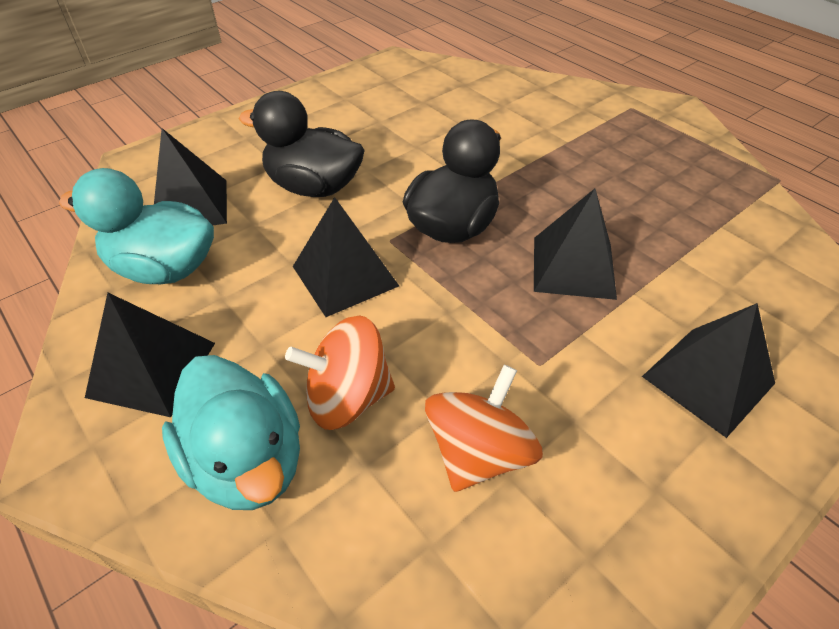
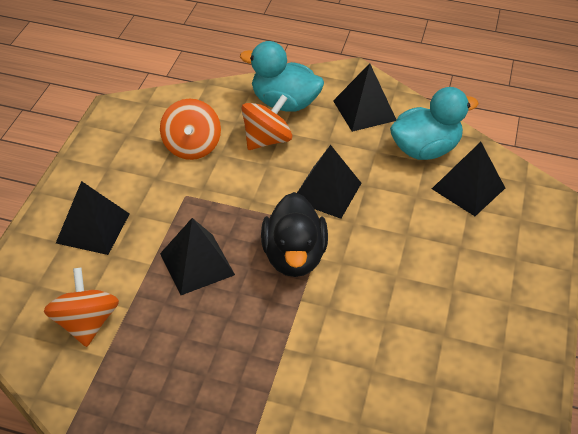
camera: 145 degrees right, 0 degrees up
black duck [239,91,365,197] -> none
none -> orange spinning top [44,268,119,347]

